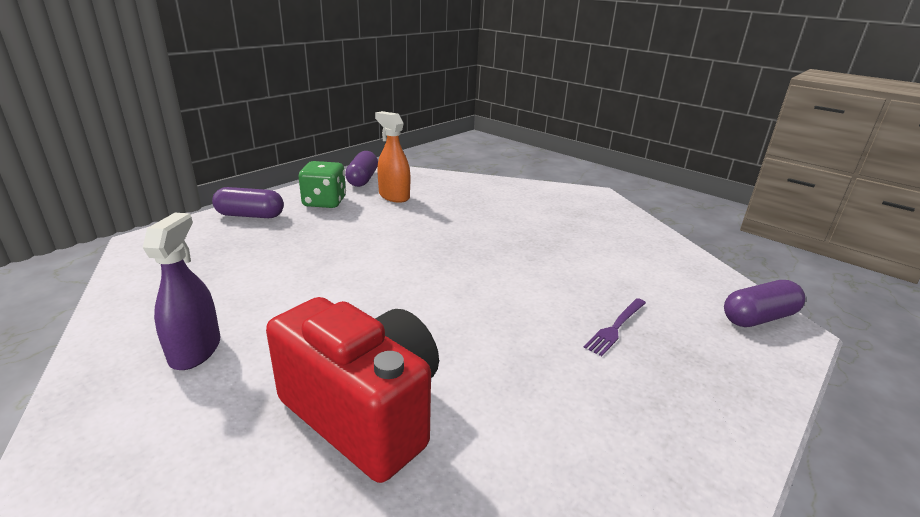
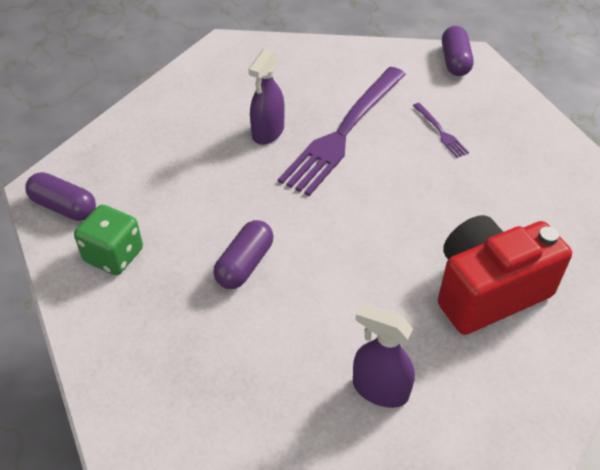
camera: 65 degrees left, 20 degrees up
purple capsule [212,187,284,218] -> purple capsule moved to [213,220,273,289]
orange spray bottle [375,111,410,203] -> none
none -> purple spray bottle [249,49,285,145]
none -> purple fork [278,67,406,196]

